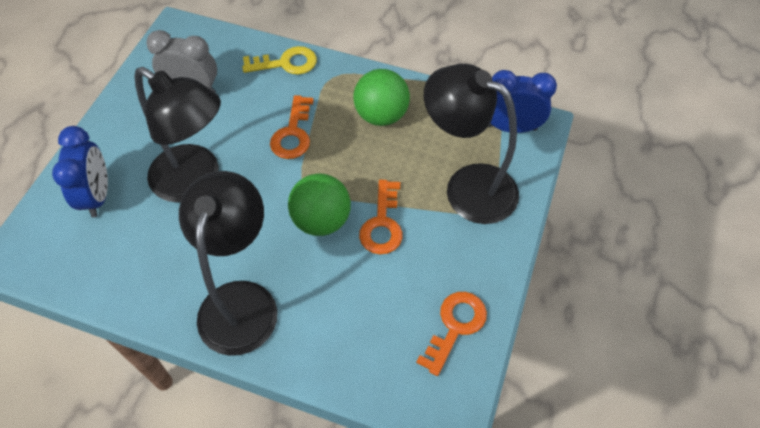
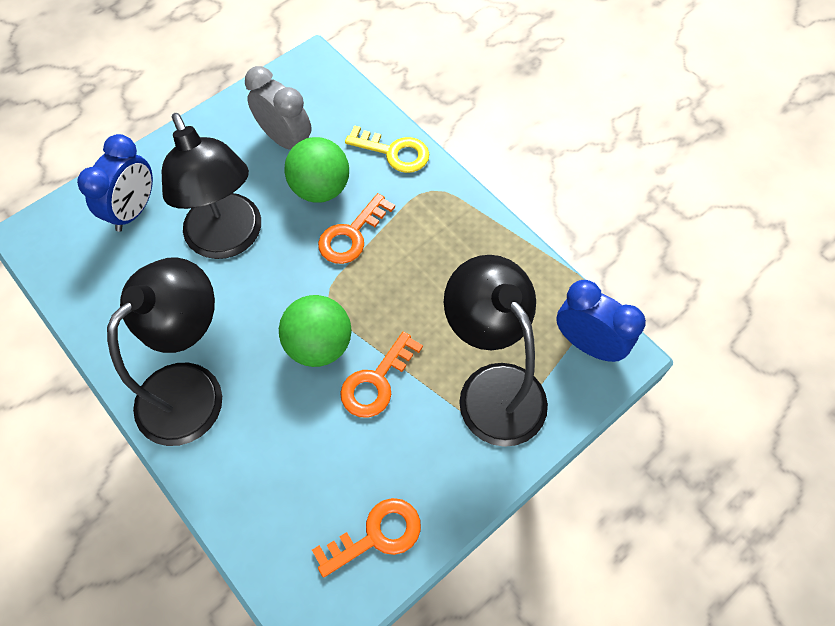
camera: 30 degrees right, 5 degrees up
green ball [353,69,410,126] -> green ball moved to [284,137,349,203]

